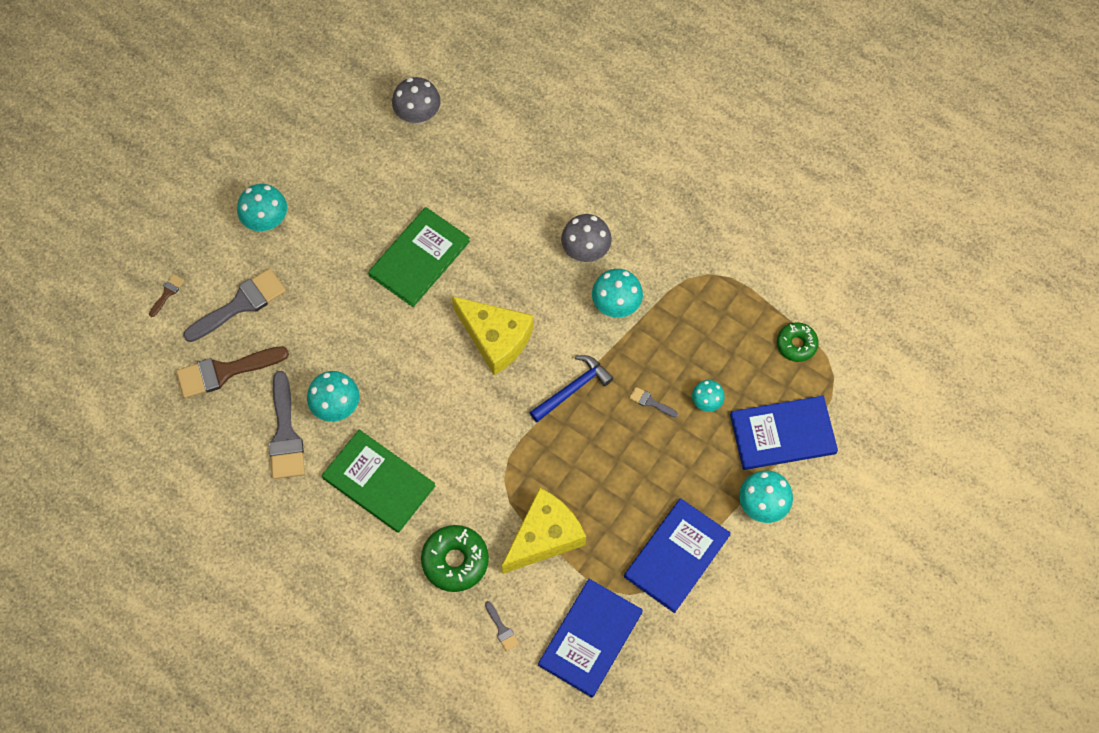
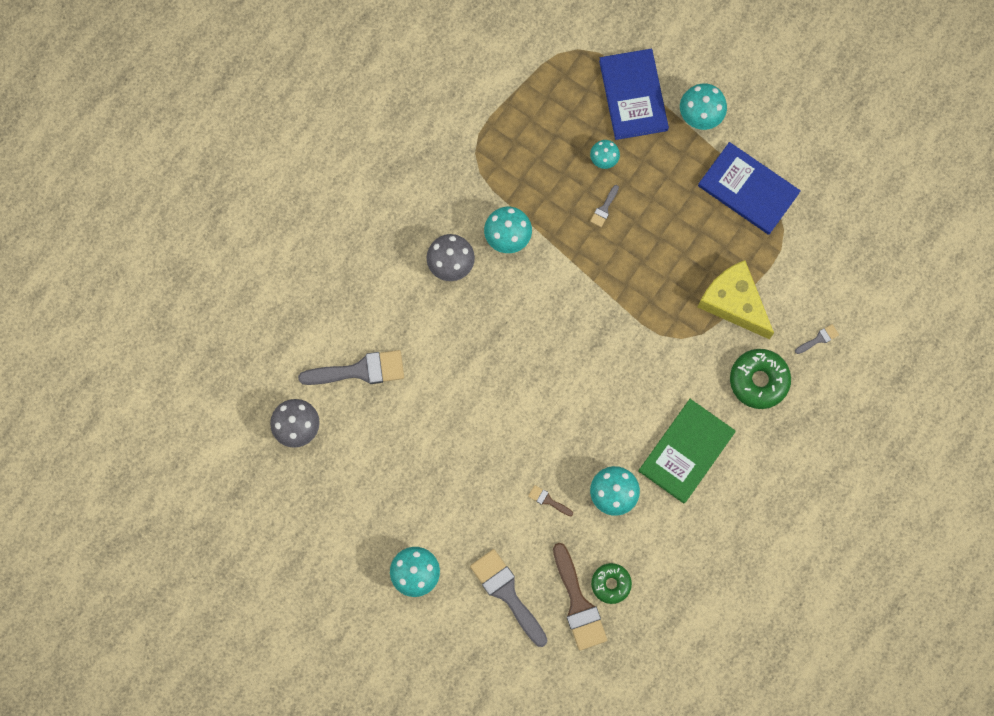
camera: 90 degrees left, 10 degrees up
brown brush [149,274,185,317] -> brown brush moved to [528,485,573,517]
grey brush [269,371,305,479] -> grey brush moved to [298,350,404,385]
green book [368,207,470,307] -> none
yellow cheese [452,296,534,375] -> none
blue hammer [529,355,614,422] -> none
blue book [538,579,643,698] -> none
green donut [777,322,819,362] -> green donut moved to [591,563,632,604]

